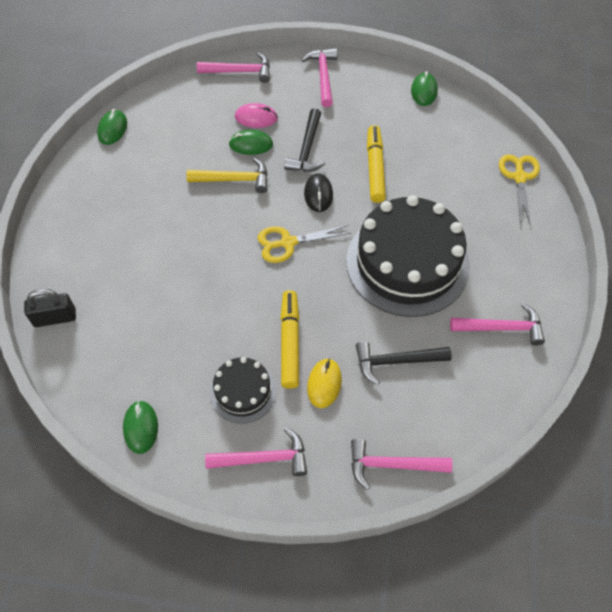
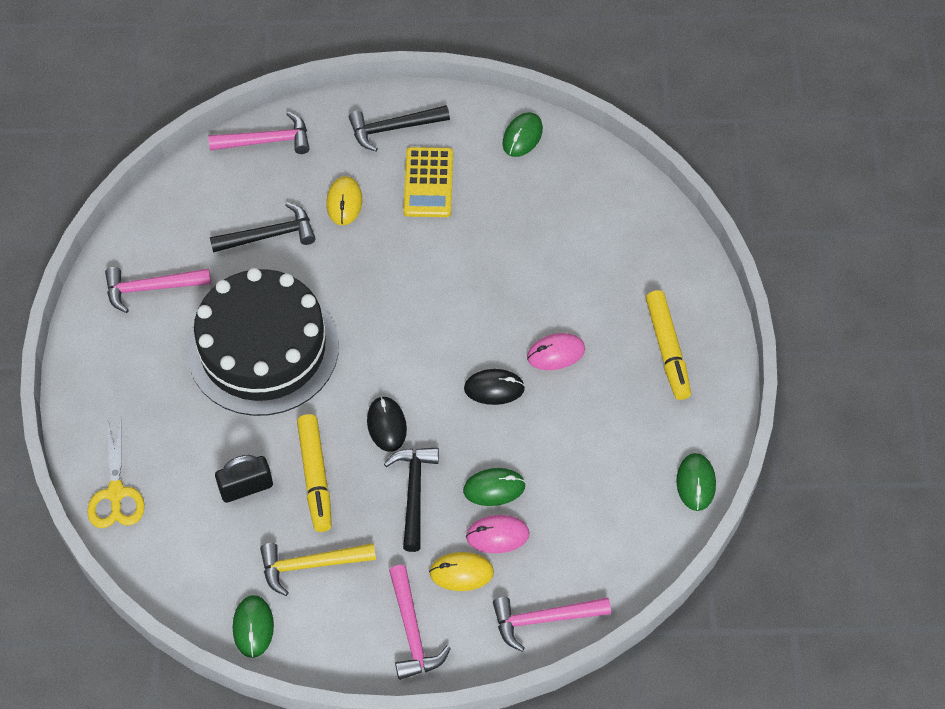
camera: 170 degrees right, 0 degrees up
black padlock [24,289,76,327] -> black padlock moved to [215,455,273,503]
green mouse [123,401,158,454] -> green mouse turned 45 degrees clockwise [503,112,543,157]
yellow hammer [187,158,268,193] -> yellow hammer moved to [260,543,376,596]
pink hammer [205,428,307,476] -> black hammer [349,105,450,151]
black cake [210,357,276,423] -> yellow calculator [403,147,453,217]
yellow scissors [257,225,350,263] -> none
yellow marker [280,290,299,389] -> yellow marker moved to [646,290,691,400]
none -> yellow mouse [429,552,494,591]
none -> black mouse [464,369,525,405]
none -> pink mouse [527,333,585,370]

